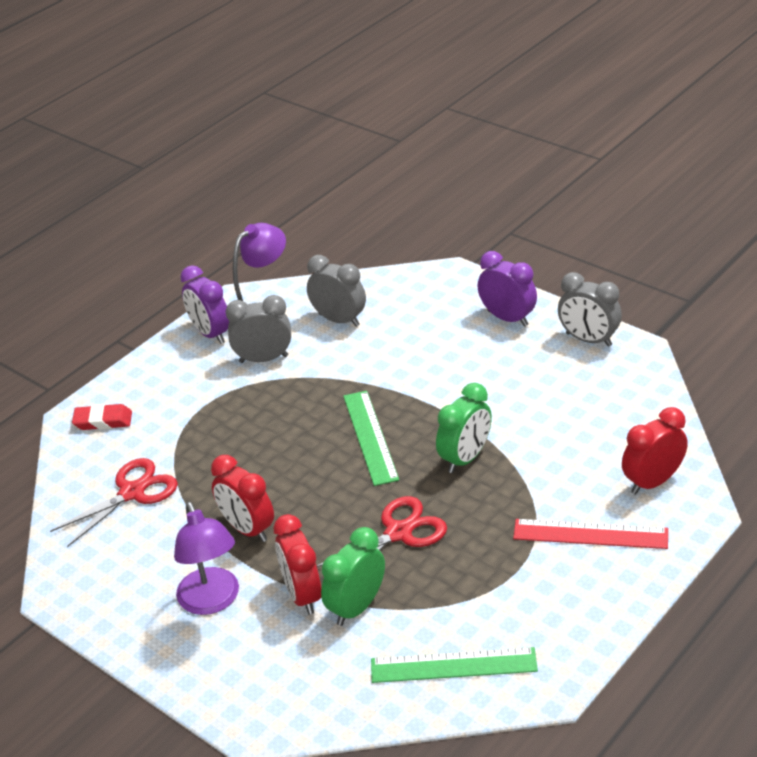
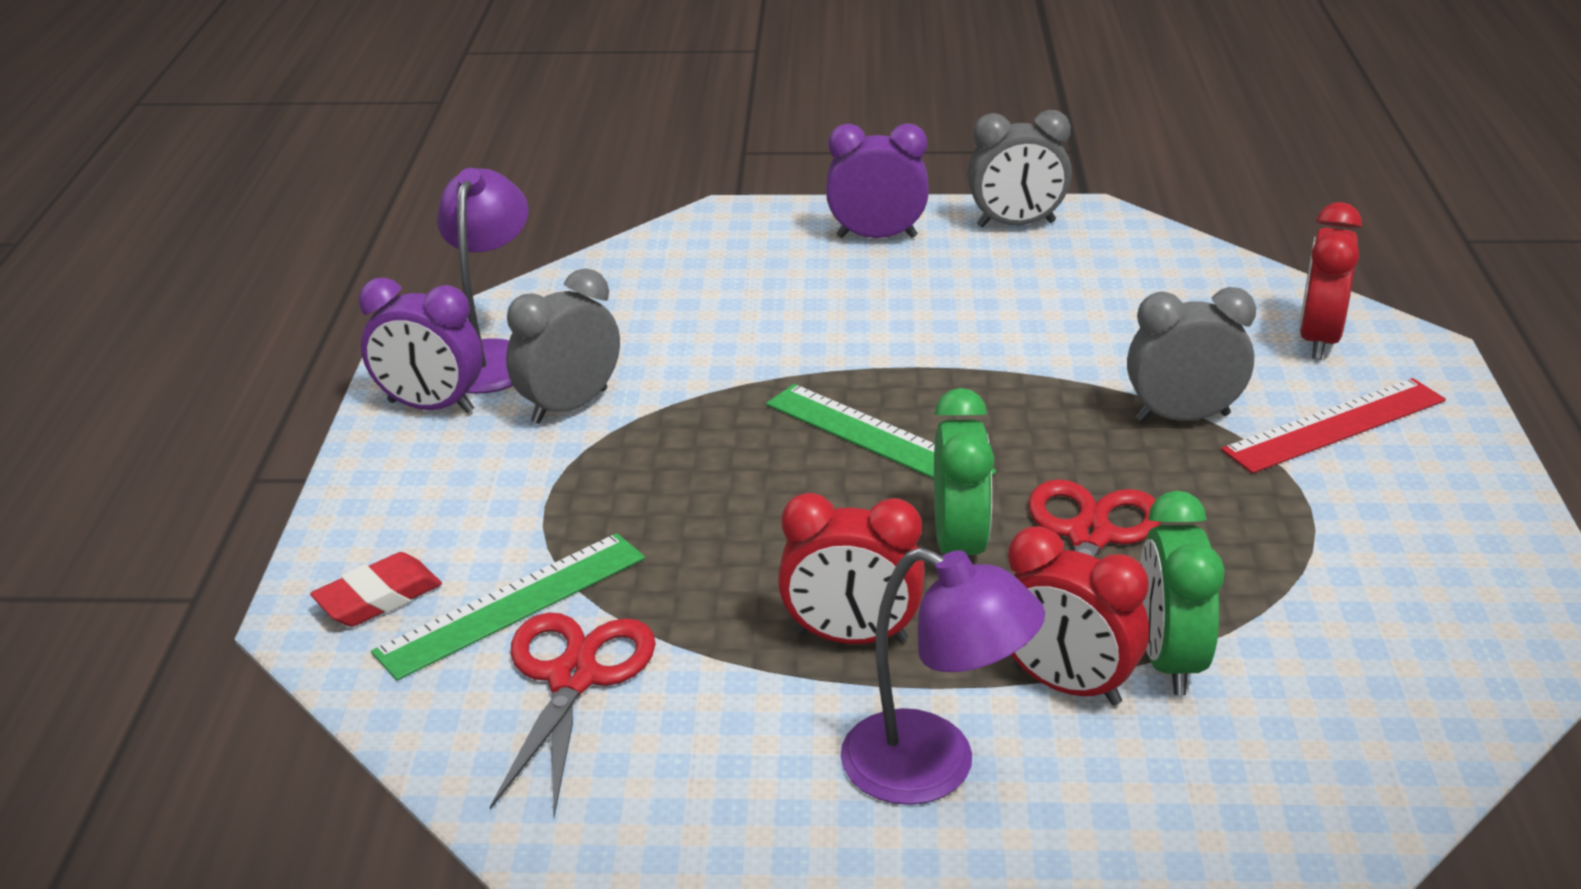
camera: 40 degrees left, 5 degrees down
grey clock [307,255,366,327] -> grey clock moved to [1127,287,1256,422]
green ruler [371,647,538,683] -> green ruler moved to [371,533,645,681]
green clock [436,383,492,473] -> green clock moved to [934,388,994,558]

